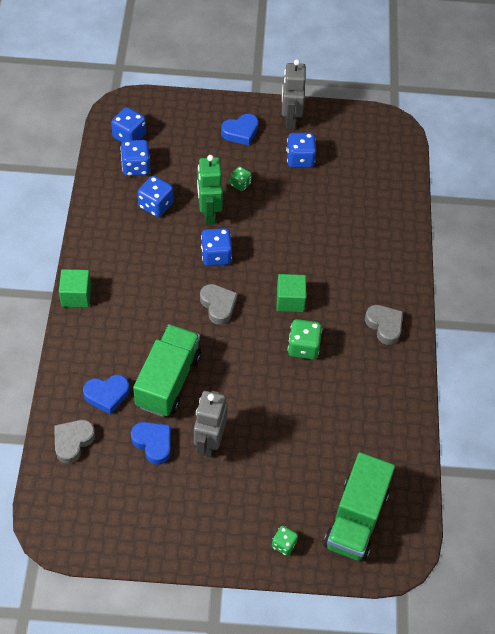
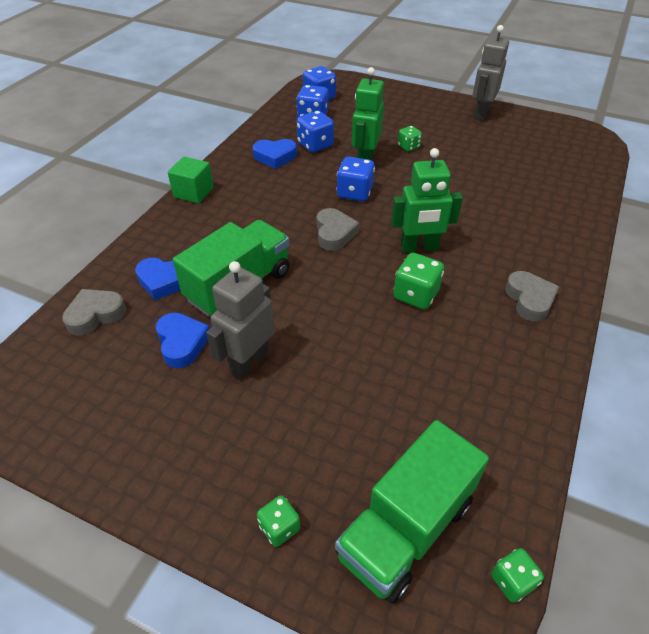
camera: 25 degrees right, 10 degrees down
blue heart [221,114,259,146] -> blue heart moved to [253,139,297,169]
green cube [277,274,306,312] -> green robot [391,148,463,253]
blue dice [286,133,316,168] -> none
none -> green dice [491,548,544,603]

